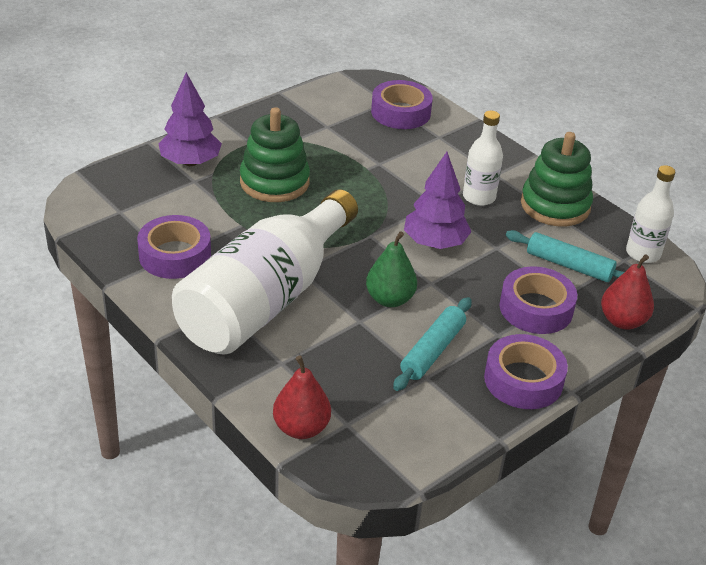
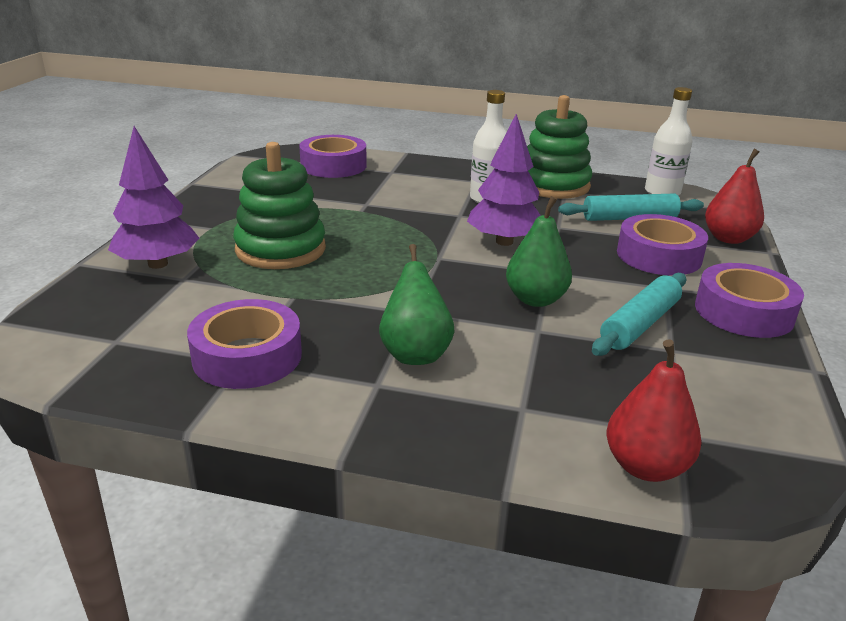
camera: 35 degrees left, 10 degrees down
white bottle [172,189,358,355] -> green pear [379,244,454,365]
turquoise rolling pin [393,297,472,391] -> turquoise rolling pin turned 45 degrees clockwise [592,273,686,356]

